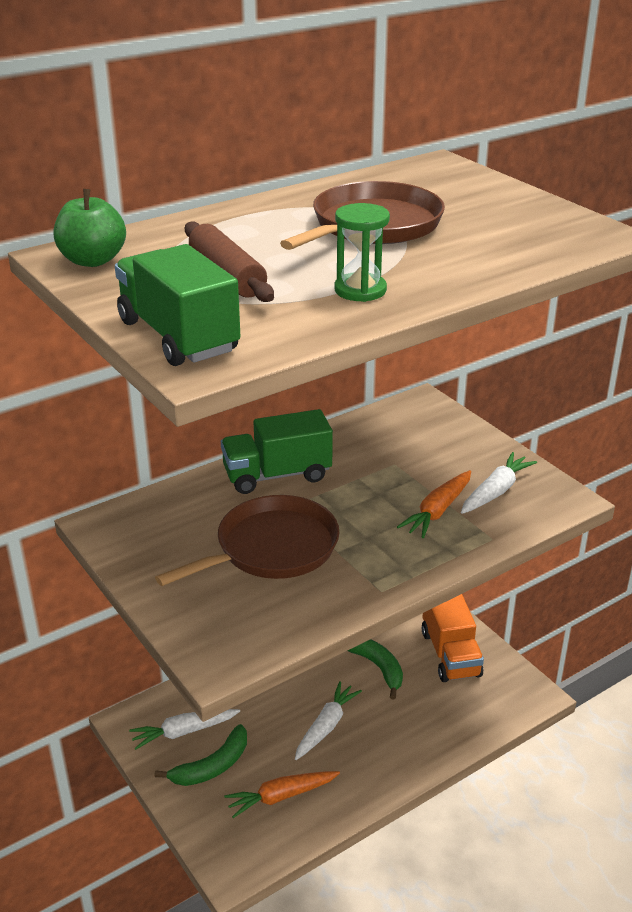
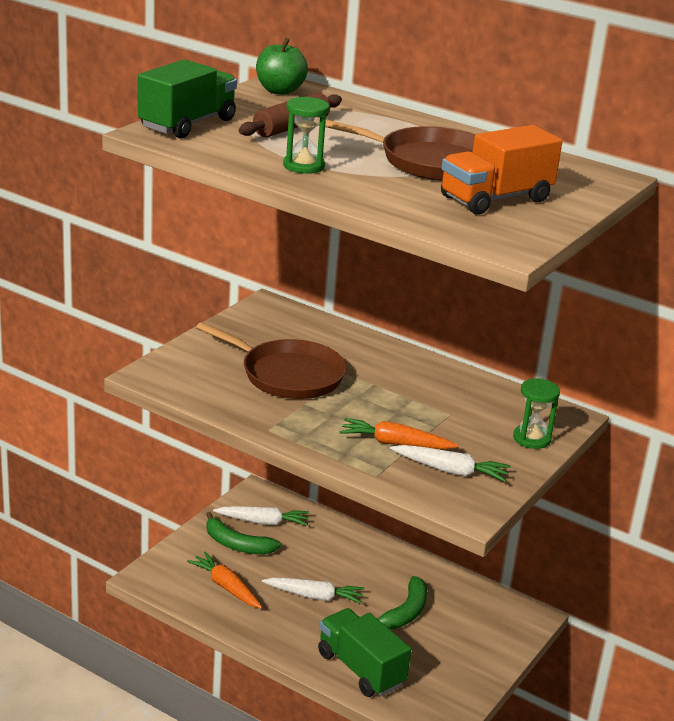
camera: 65 degrees right, 5 degrees down
white carrot [129,709,240,750] -> white carrot turned 135 degrees clockwise [213,506,309,526]
green truck [221,409,333,494] -> green truck moved to [318,608,411,697]
orange truck [422,594,484,682] -> orange truck moved to [441,125,562,214]
none -> green hourglass [513,378,560,449]

